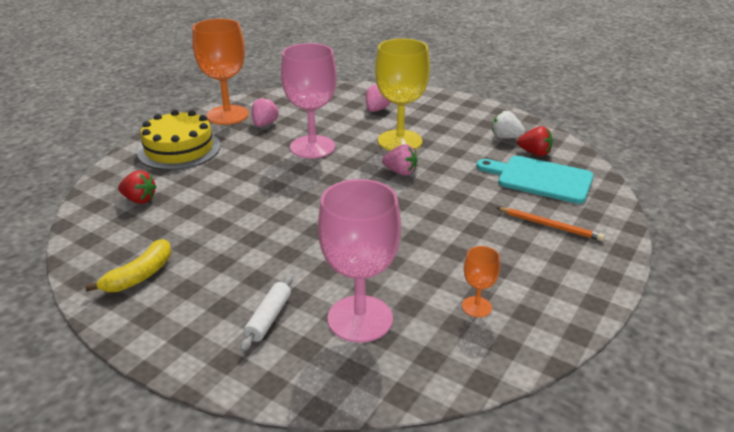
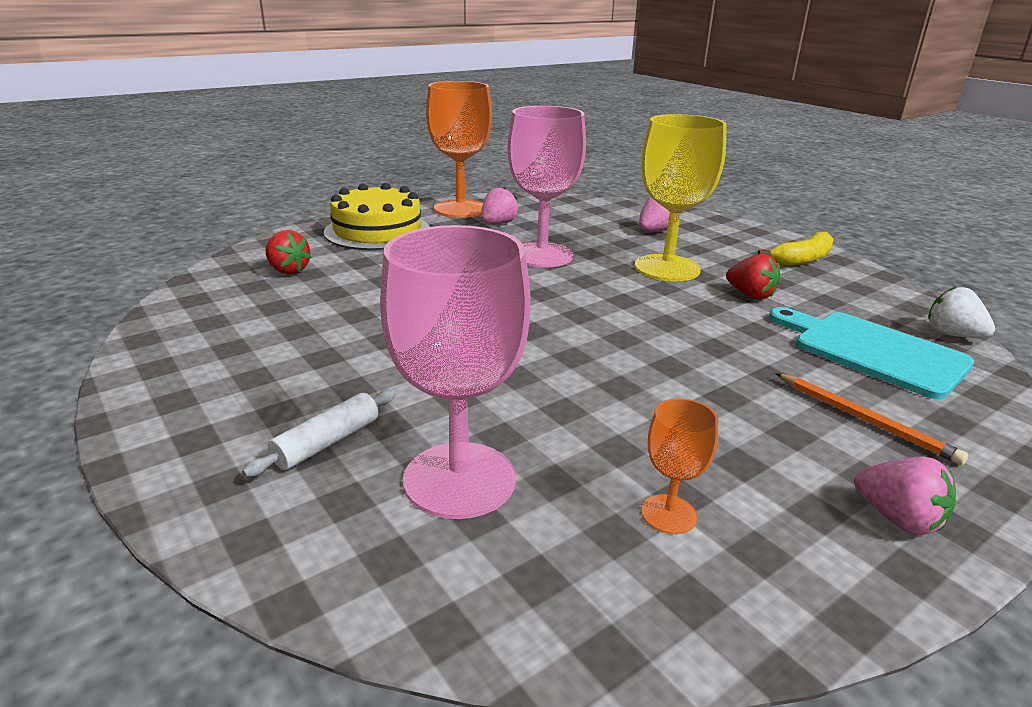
camera: 20 degrees right, 5 degrees down
yellow banana [85,239,171,292] -> yellow banana moved to [758,232,834,266]
pink strawberry [382,144,418,176] -> pink strawberry moved to [854,457,956,535]
white strawberry [492,111,525,138] -> white strawberry moved to [929,286,995,338]
red strawberry [517,126,553,156] -> red strawberry moved to [726,254,780,300]

